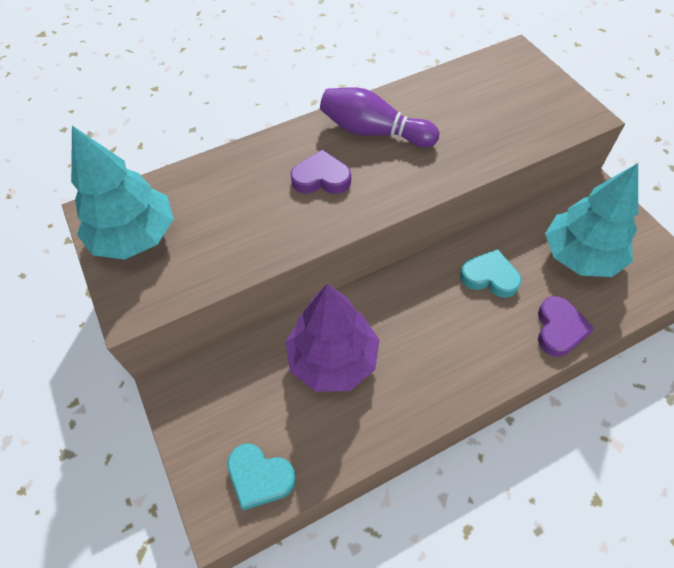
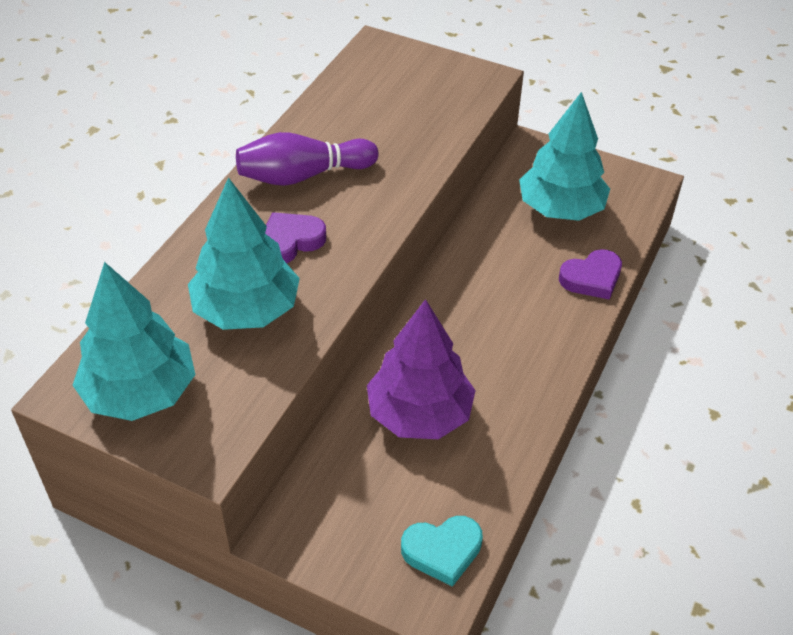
camera: 40 degrees left, 10 degrees down
turquoise heart [460,249,521,298] -> none
purple heart [538,296,595,357] -> purple heart turned 90 degrees clockwise [559,249,622,300]
none -> turquoise tree [188,177,300,330]

